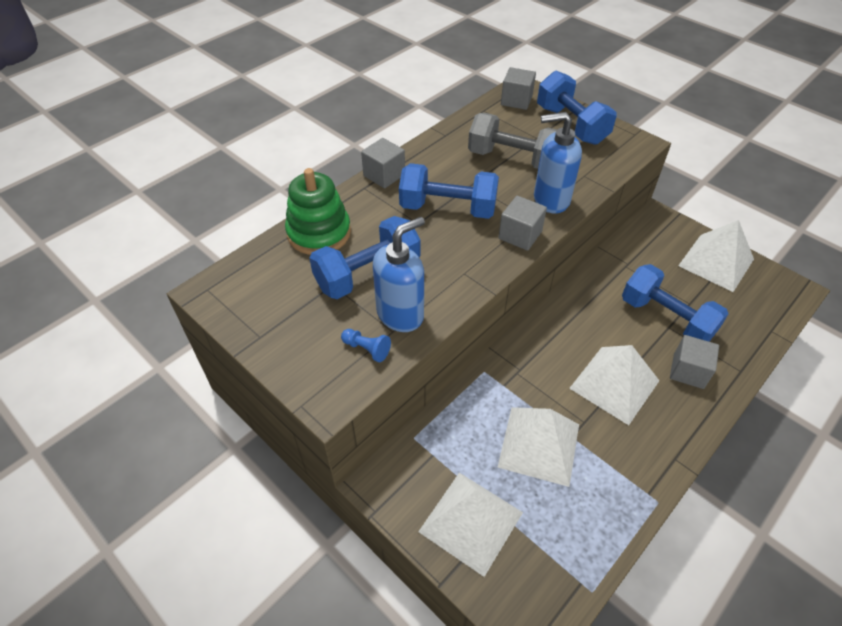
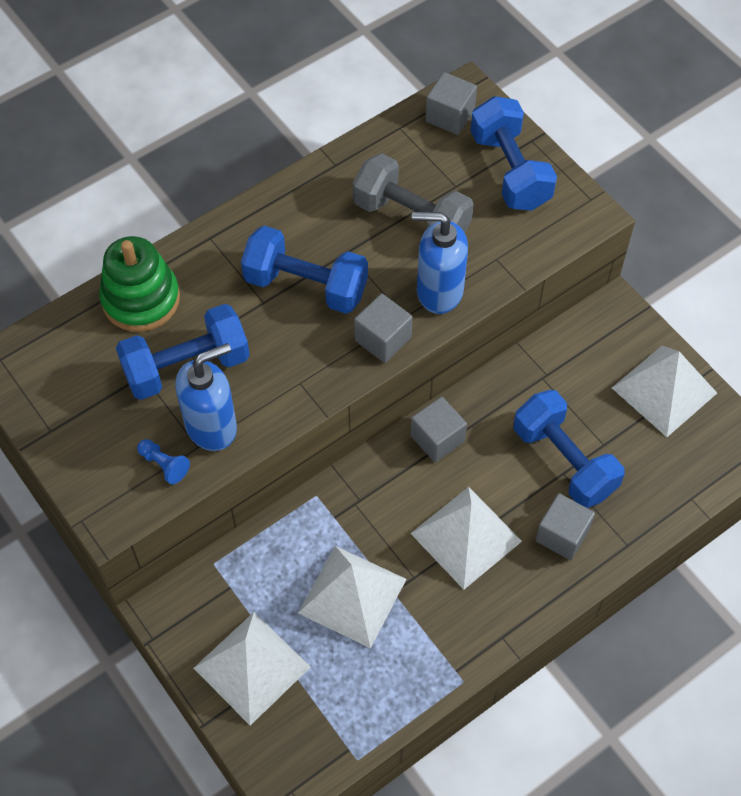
camera: 10 degrees right, 10 degrees up
grey cube [361,138,405,188] -> grey cube moved to [410,397,467,462]

